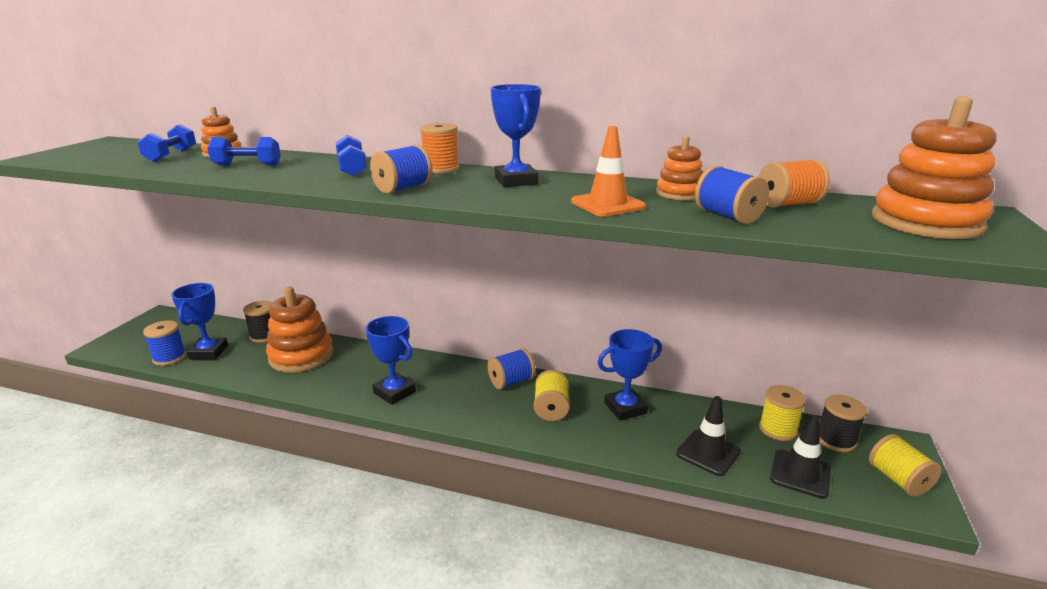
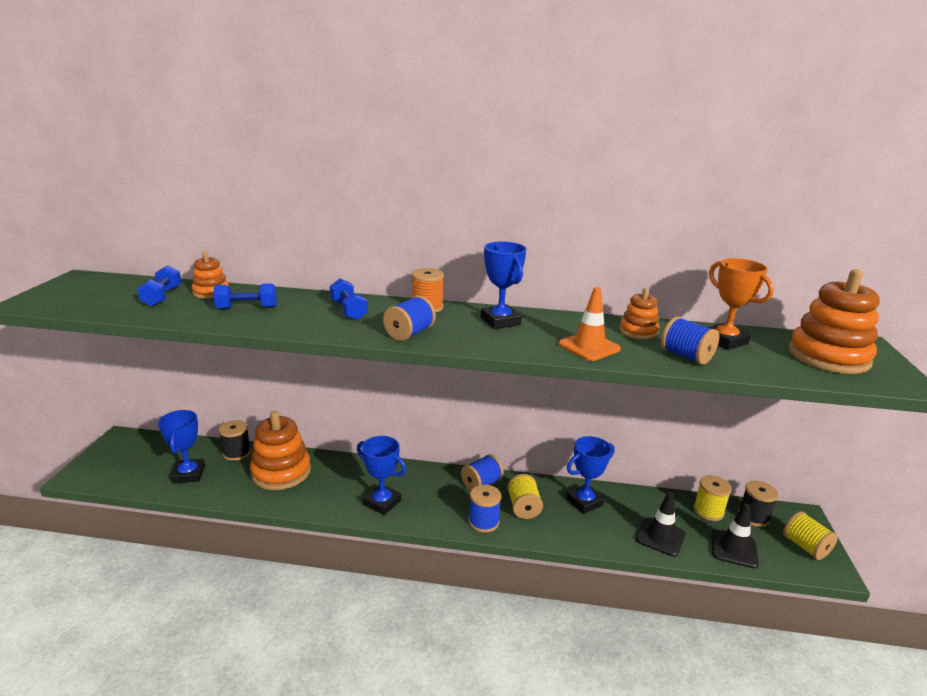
camera: 10 degrees left, 0 degrees up
blue spool [143,320,186,366] -> blue spool moved to [469,485,501,533]
orange spool [759,159,830,208] -> orange trophy [707,258,774,350]

